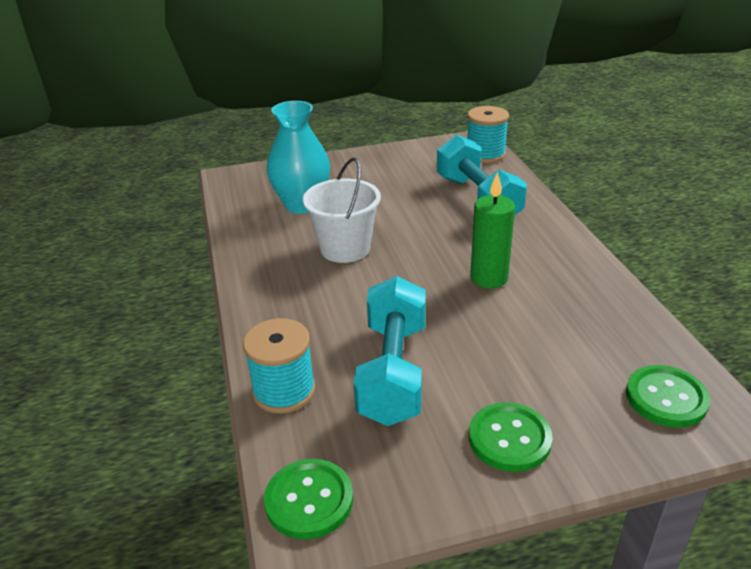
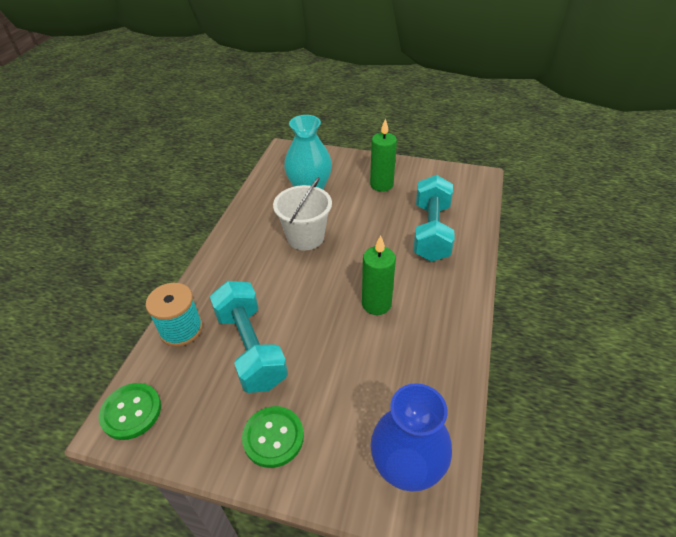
camera: 30 degrees right, 10 degrees up
turquoise dumbbell [354,276,426,426] -> turquoise dumbbell turned 60 degrees counterclockwise [210,281,288,393]
turquoise spool [467,106,509,163] -> none
green button [626,365,710,428] -> blue vase [371,383,452,492]
none -> green candle [370,118,397,192]

